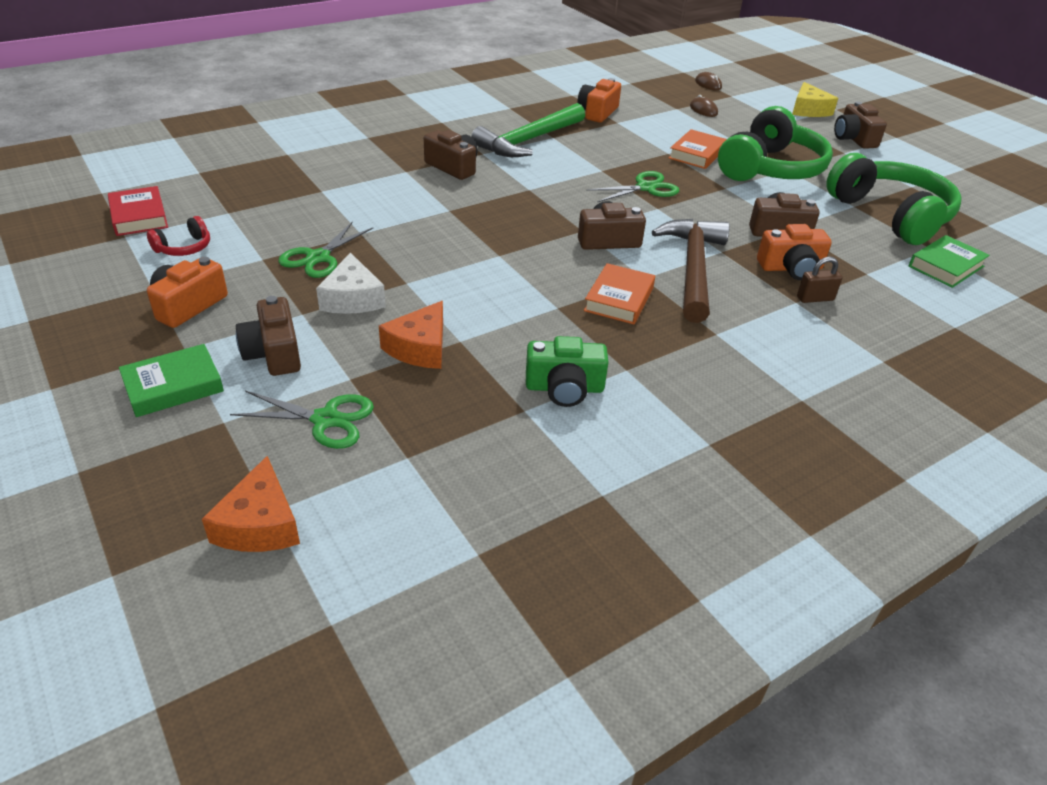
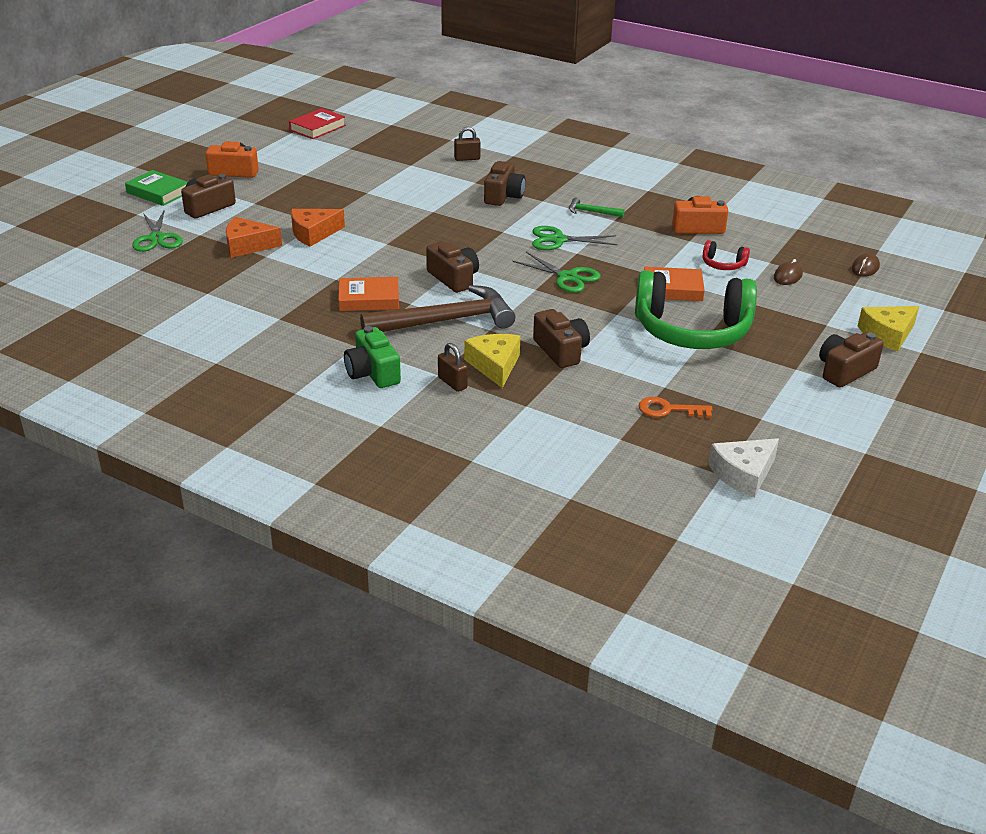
camera: 65 degrees right, 5 degrees down
red headphones [147,216,210,256] -> red headphones moved to [703,240,750,270]
orange cheese [202,456,300,552] -> orange cheese moved to [291,209,345,247]
green scissors [278,221,374,278] -> green scissors moved to [532,226,617,250]
white cheese [316,252,386,314] -> white cheese moved to [709,438,779,498]
green hammer [471,103,585,157] -> green hammer [569,197,625,217], size x0.44
green camera [526,336,609,407] -> green camera moved to [344,326,401,388]
orange camera [757,224,832,280] -> yellow cheese [464,334,520,388]
green headphones [826,153,962,245] -> orange key [639,397,713,418]
green book [909,235,990,288] -> none
none -> brown padlock [454,127,481,161]

